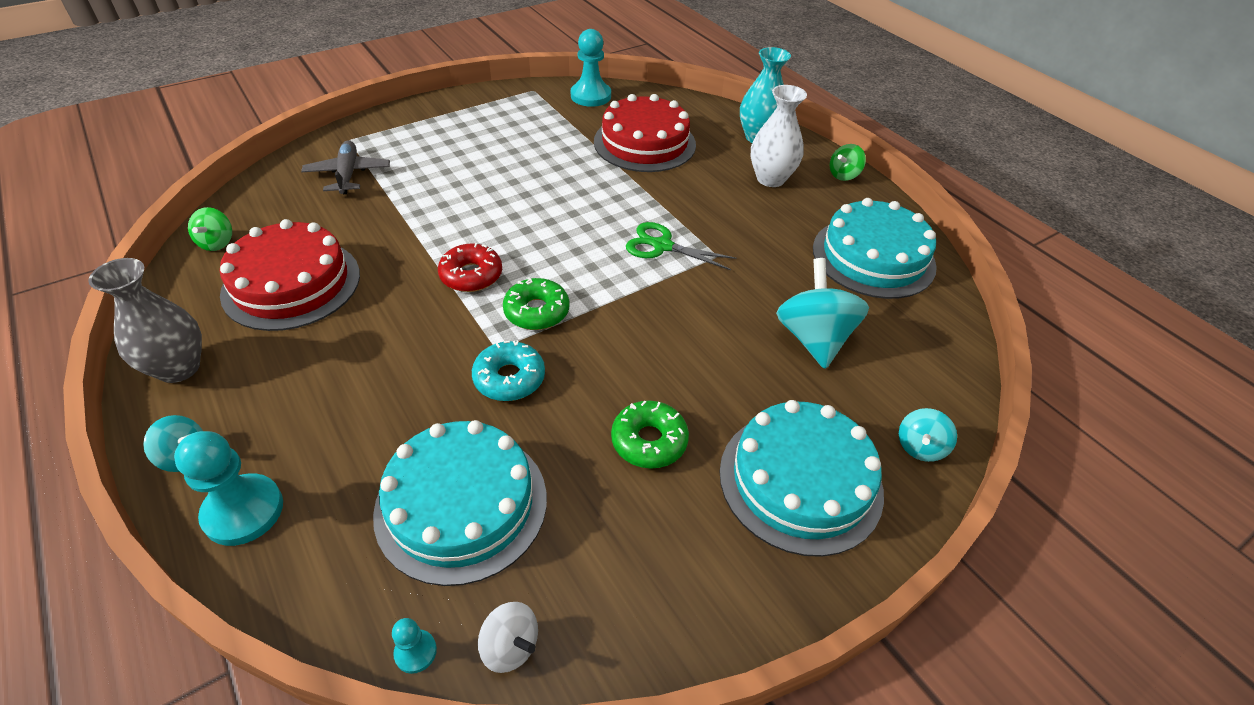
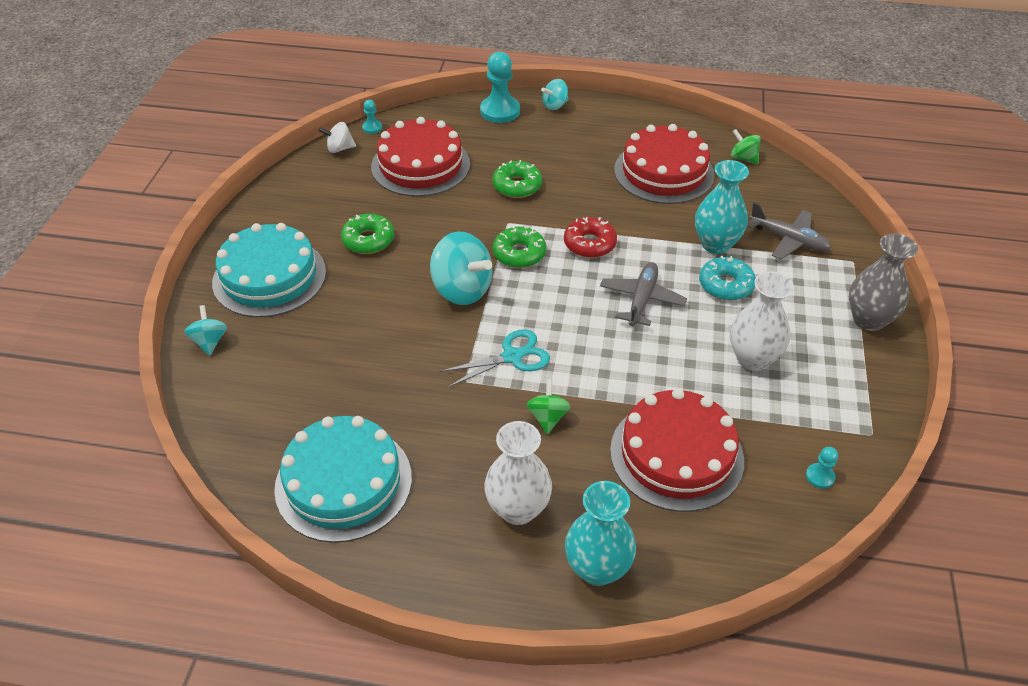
camera: 135 degrees right, 0 degrees up
grey vase [88,258,202,383] -> grey vase moved to [849,233,918,331]
turquoise cake [373,420,547,586] -> red cake [371,117,470,197]
turquoise donut [472,340,545,401] -> turquoise donut moved to [699,256,756,301]
turquoise pawn [571,29,611,107] -> turquoise pawn [806,447,838,489], size x0.48
green scissors [626,222,737,270] -> turquoise scissors [440,329,550,388]
turquoise spinning top [776,258,869,369] -> turquoise spinning top moved to [430,232,493,305]
green spinning top [830,144,866,181] -> green spinning top moved to [526,379,571,434]
none -> green donut [492,160,542,198]
none -> grey plane [600,262,687,326]
none -> turquoise vase [695,160,749,254]
none -> white vase [730,271,794,371]

